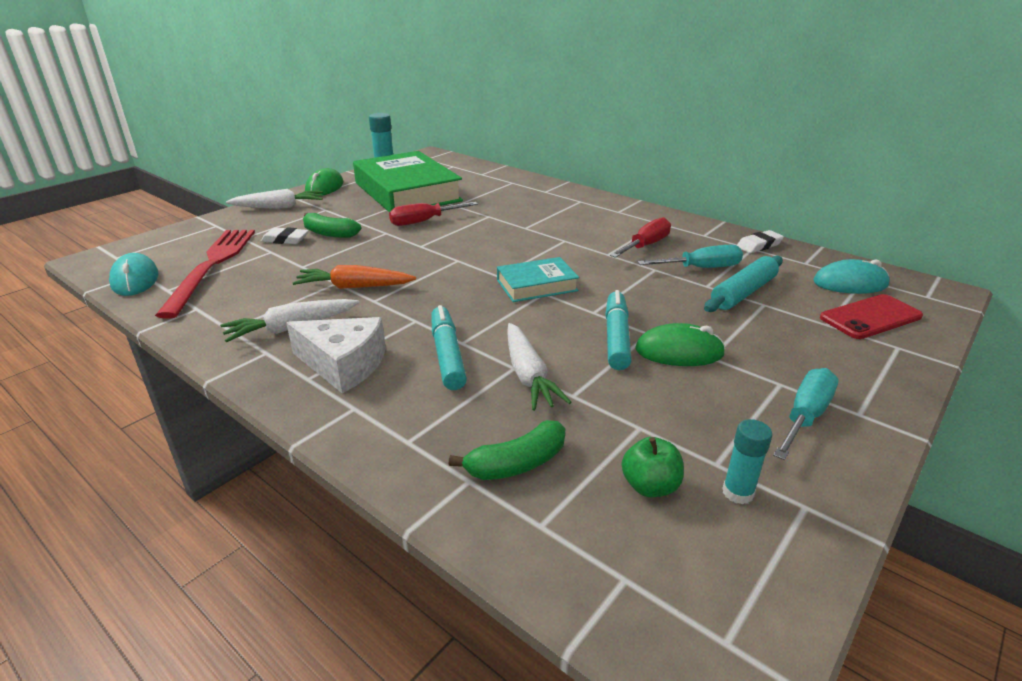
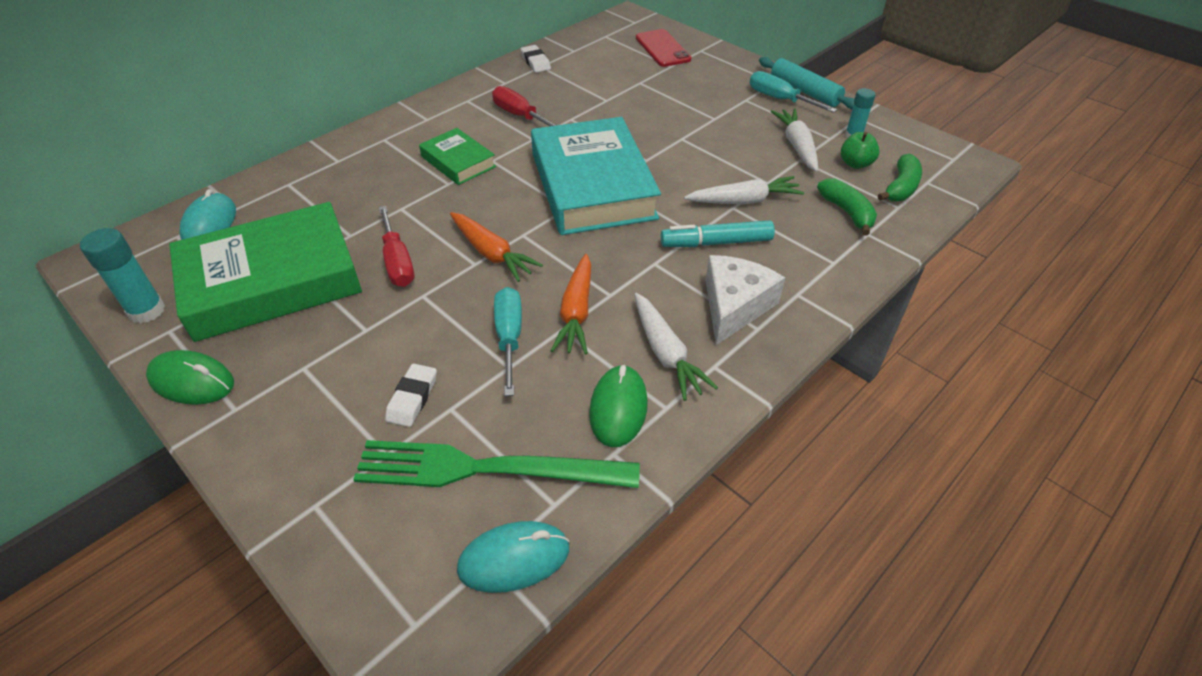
camera: 85 degrees left, 15 degrees up
red fork [155,230,255,319] -> green fork [353,440,640,488]
white carrot [226,189,323,209] -> white carrot moved to [770,108,818,172]
green banana [303,213,361,238] -> green banana moved to [878,154,922,202]
turquoise book [497,257,579,302] -> turquoise book [531,117,661,235], size x2.03
turquoise marker [605,290,632,370] -> none
green mouse [635,323,726,366] -> green mouse moved to [589,365,648,447]
turquoise screwdriver [638,245,743,268] -> turquoise screwdriver moved to [494,287,522,396]
turquoise rolling pin [704,256,783,312] -> turquoise rolling pin moved to [759,57,854,109]
turquoise mouse [813,259,890,294] -> turquoise mouse moved to [179,189,236,240]
none -> green book [419,128,496,185]
none -> orange carrot [450,212,543,282]

